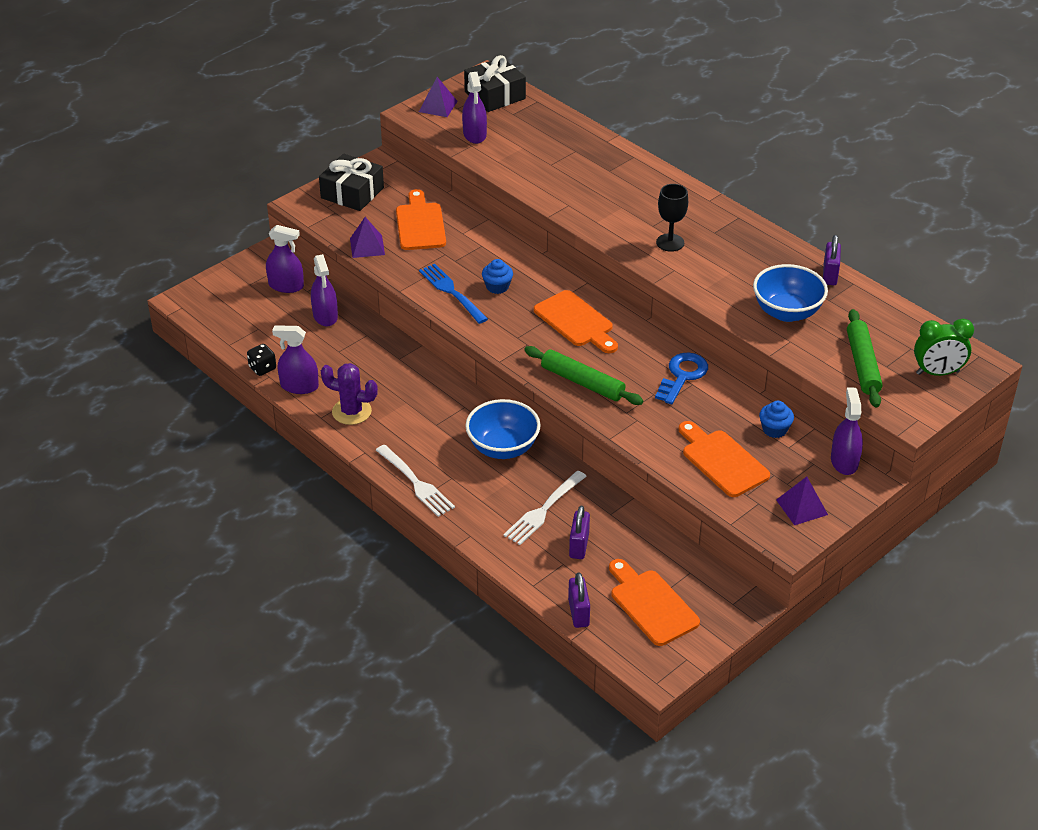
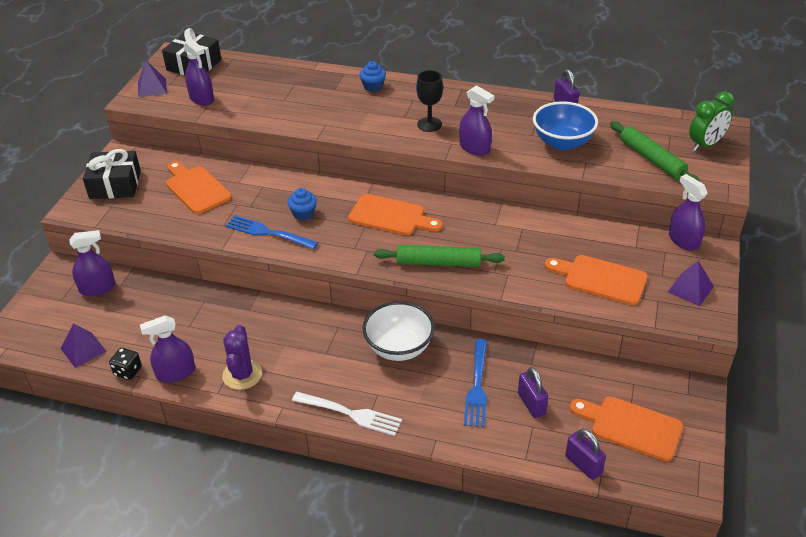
camera: 30 degrees left, 0 degrees up
purple spray bottle [311,254,338,326] -> purple spray bottle moved to [459,85,494,156]
purple cactus [321,363,378,425] -> purple cactus turned 75 degrees counterclockwise [222,325,262,390]
purple pyramid [350,217,385,258] -> purple pyramid moved to [61,323,106,368]
blue bowl [465,399,541,459] -> white bowl [362,301,435,361]
white fork [503,471,587,545] -> blue fork [464,339,487,428]
blue key [655,352,708,404] -> none
blue cupcake [759,401,794,438] -> blue cupcake moved to [359,61,386,92]

